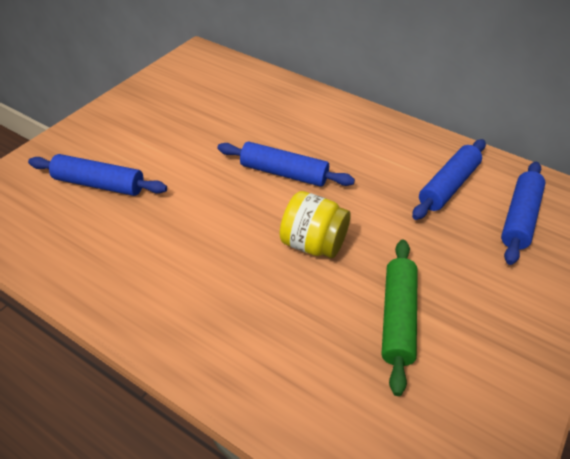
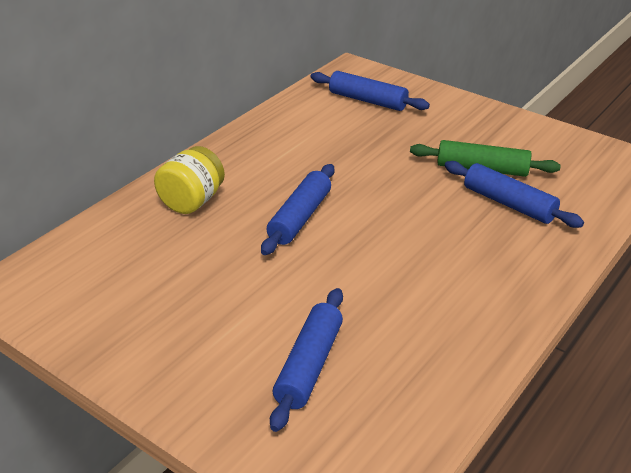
camera: 85 degrees left, 10 degrees down
yellow jar [280,191,351,258] -> yellow jar moved to [154,146,225,214]
blue rolling pin [412,139,486,220] -> blue rolling pin moved to [445,161,584,228]

